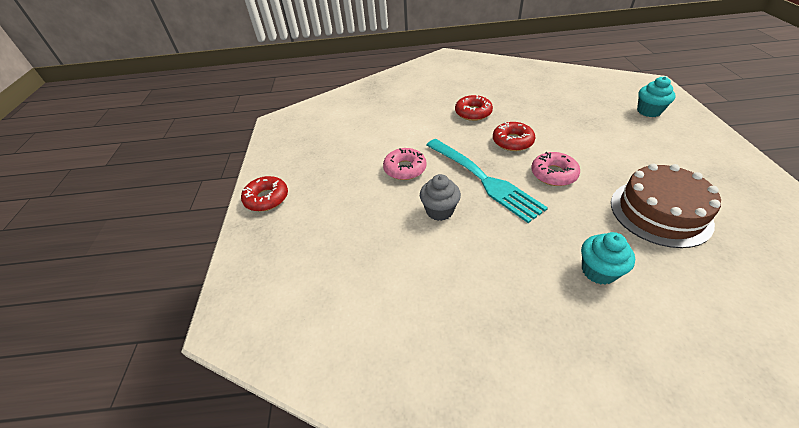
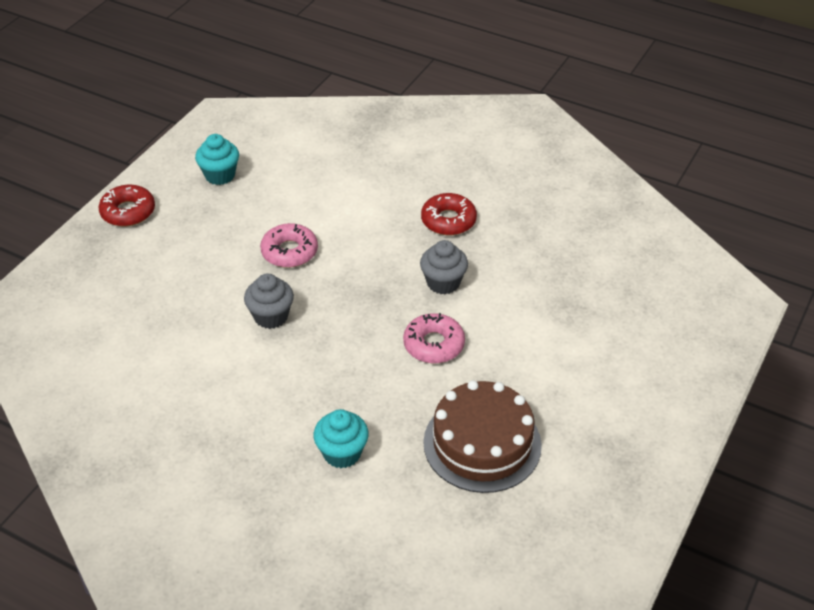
camera: 30 degrees right, 0 degrees up
turquoise fork [426,139,548,223] -> none
red donut [493,122,535,151] -> grey cupcake [420,240,468,295]
turquoise cupcake [637,76,676,117] -> turquoise cupcake moved to [195,134,239,185]

